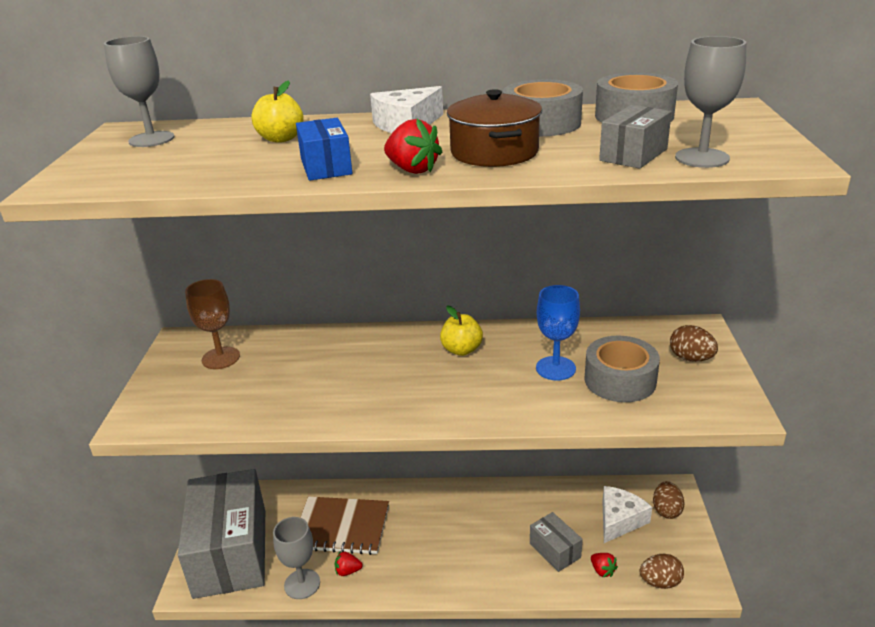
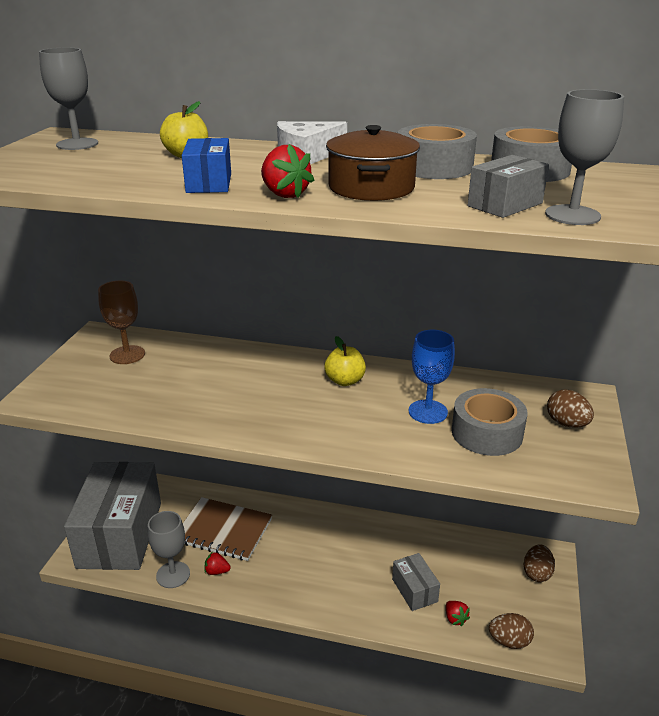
camera: 10 degrees right, 0 degrees up
white cheese [602,486,652,543] -> none

